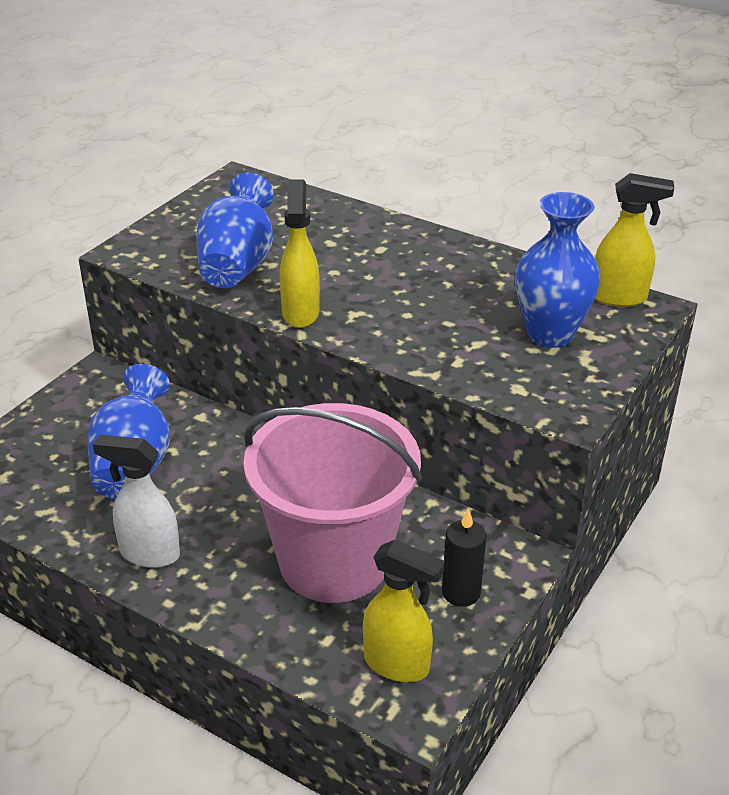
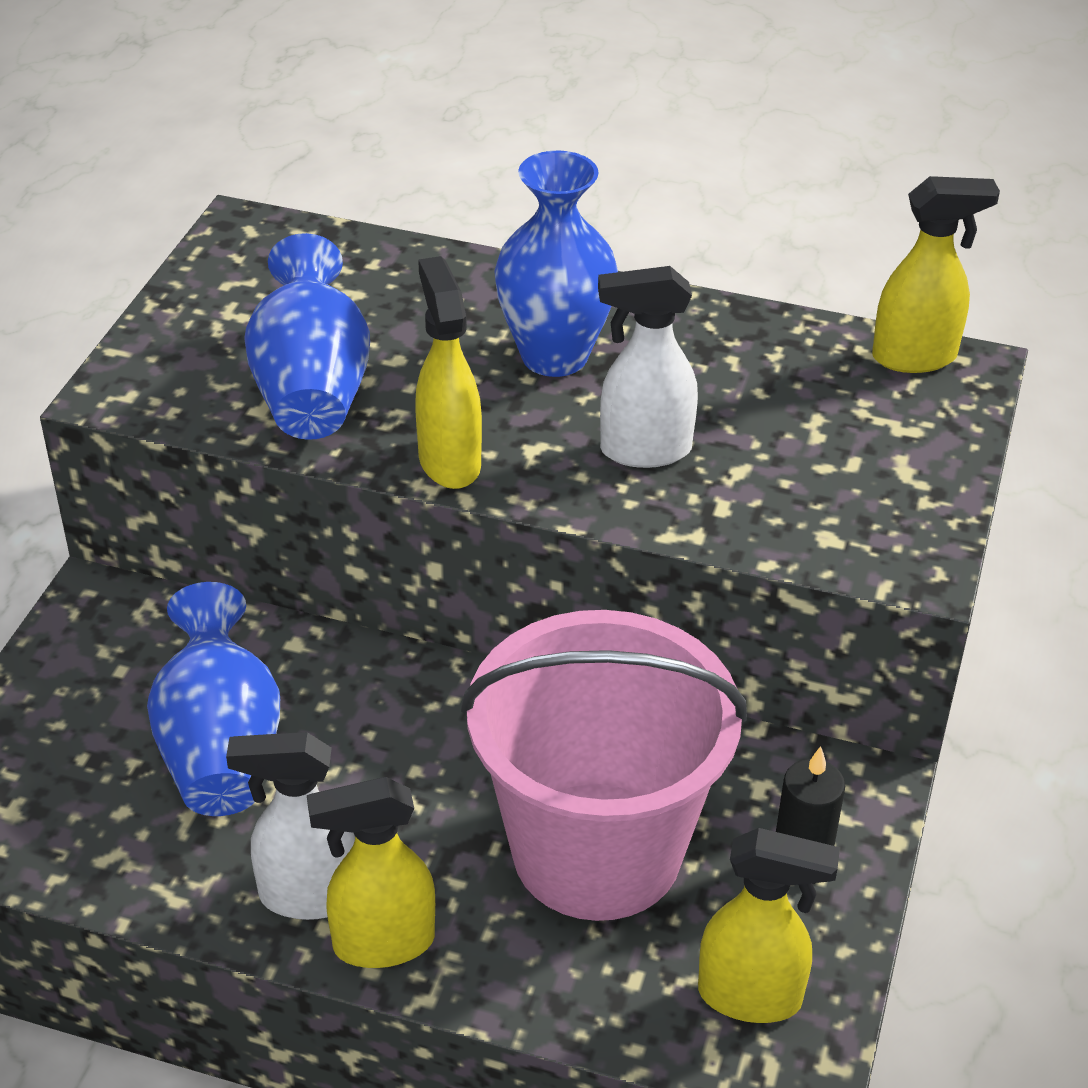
camera: 15 degrees left, 5 degrees up
blue vase [515,192,600,347] -> blue vase moved to [494,150,618,377]
none -> yellow spray bottle [307,777,435,968]
none -> white spray bottle [598,266,698,468]

